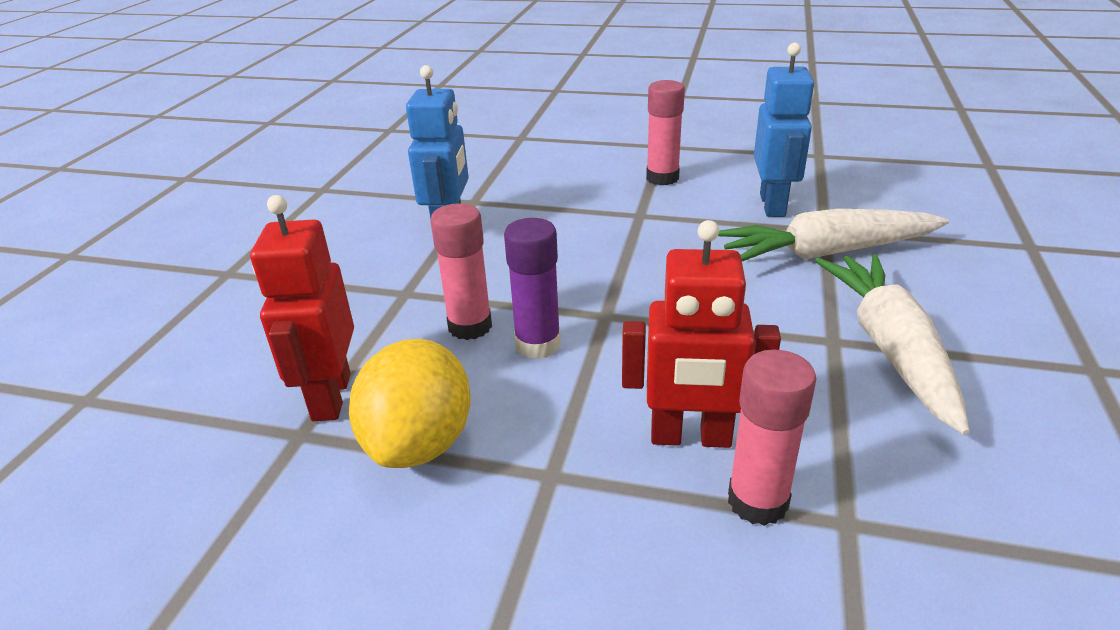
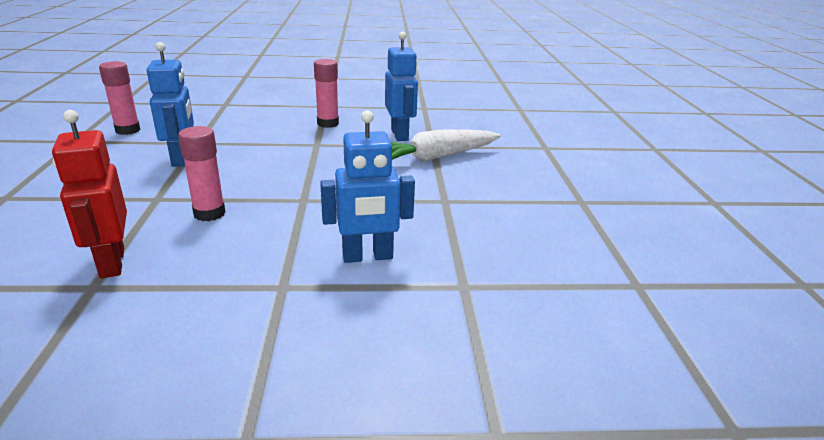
camera: 20 degrees left, 5 degrees down
yellow lemon [349,339,471,468] -> none
purple glue stick [504,218,561,359] -> none
red robot [622,220,781,448] -> blue robot [320,110,415,263]
pink glue stick [728,349,816,526] -> pink glue stick moved to [99,61,140,135]
white carrot [815,254,970,435] -> none

